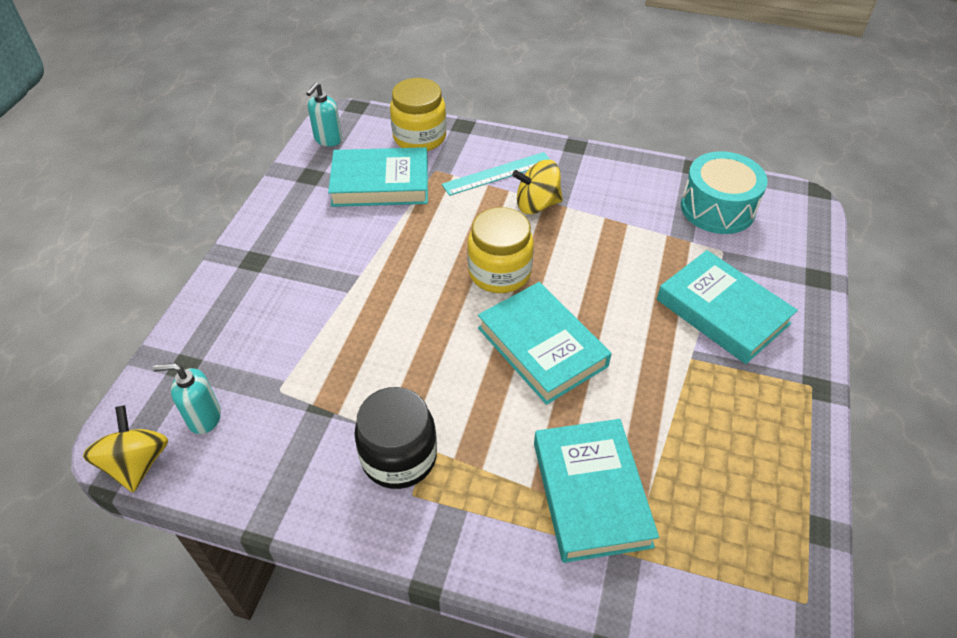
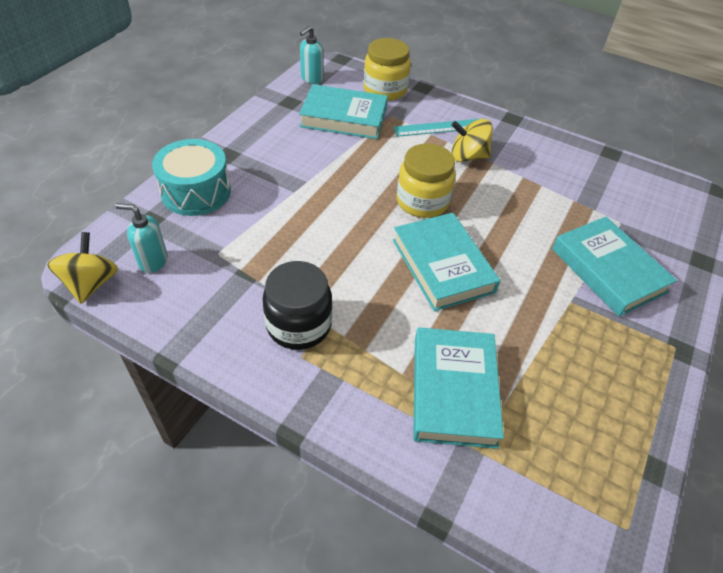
camera: 10 degrees right, 0 degrees up
turquoise drum [681,151,768,234] -> turquoise drum moved to [152,139,231,216]

